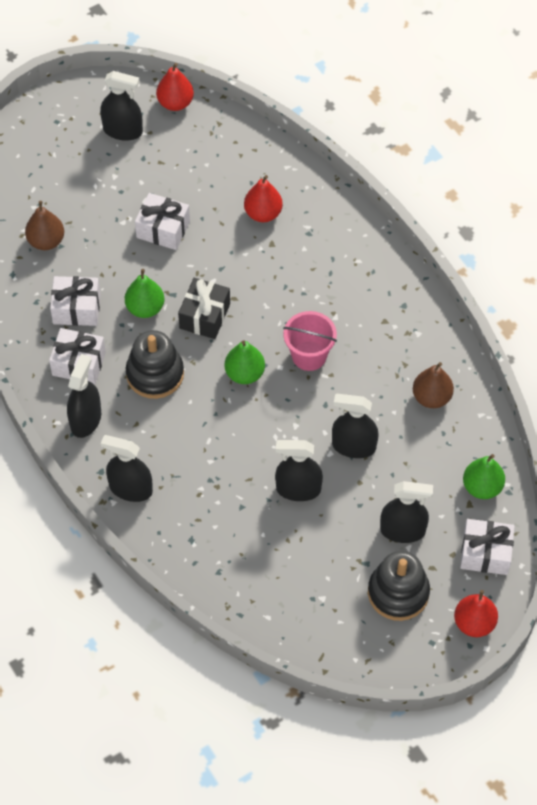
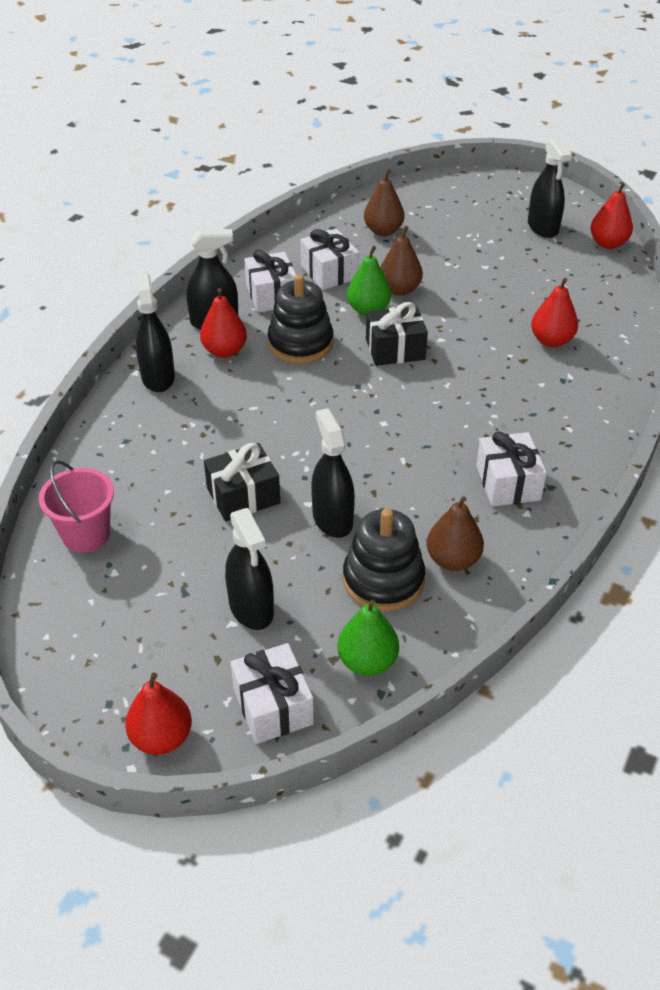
camera: 60 degrees right, 15 degrees down
white gift [135,193,190,250] -> white gift moved to [476,432,547,507]
green pear [224,340,265,384] -> none
black spray bottle [275,440,323,501] -> black gift [204,443,280,521]
pink bucket [283,311,337,371] -> pink bucket moved to [39,460,114,553]
black stacking toy [368,551,430,621] -> black stacking toy moved to [343,509,425,612]
none -> red pear [200,288,247,358]
none -> brown pear [380,226,423,296]

